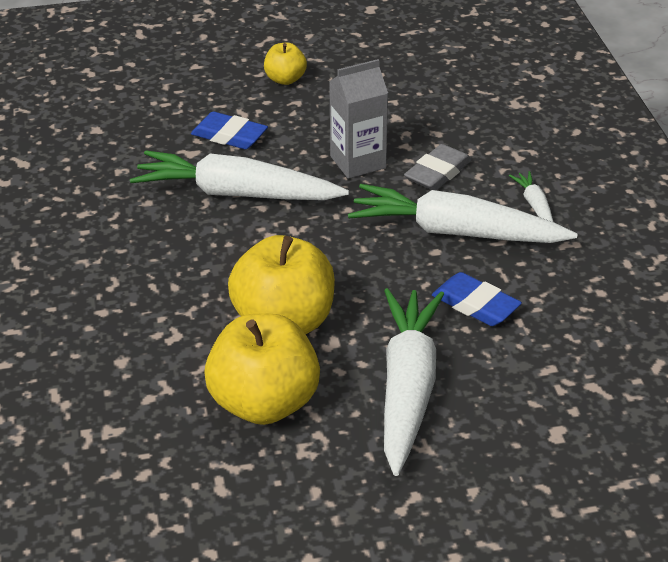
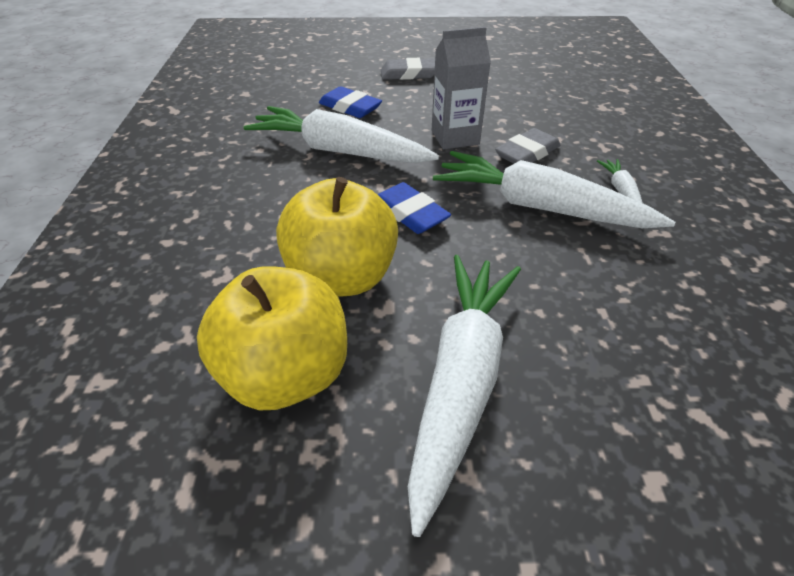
camera: 10 degrees right, 5 degrees up
yellow apple [264,43,307,85] -> grey eraser [381,58,435,80]
blue eraser [432,272,522,326] -> blue eraser moved to [377,182,451,234]

